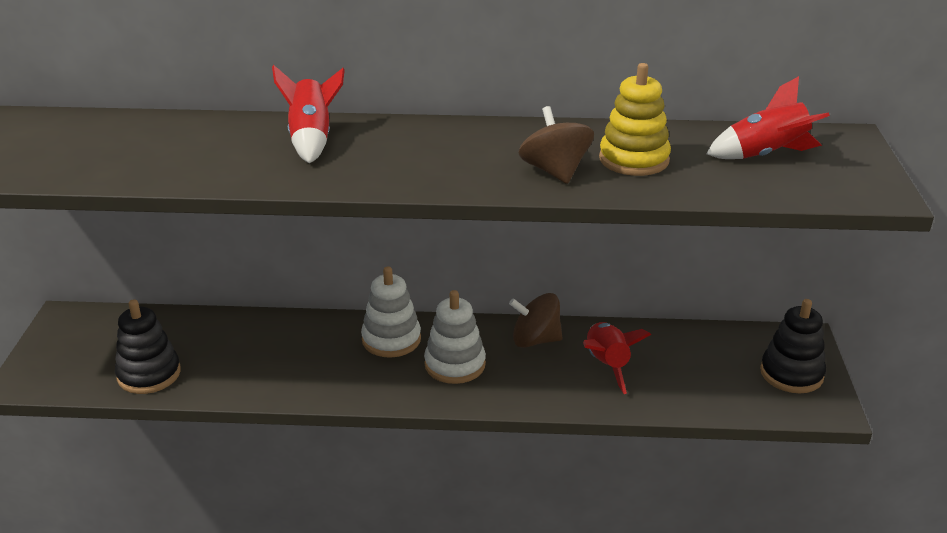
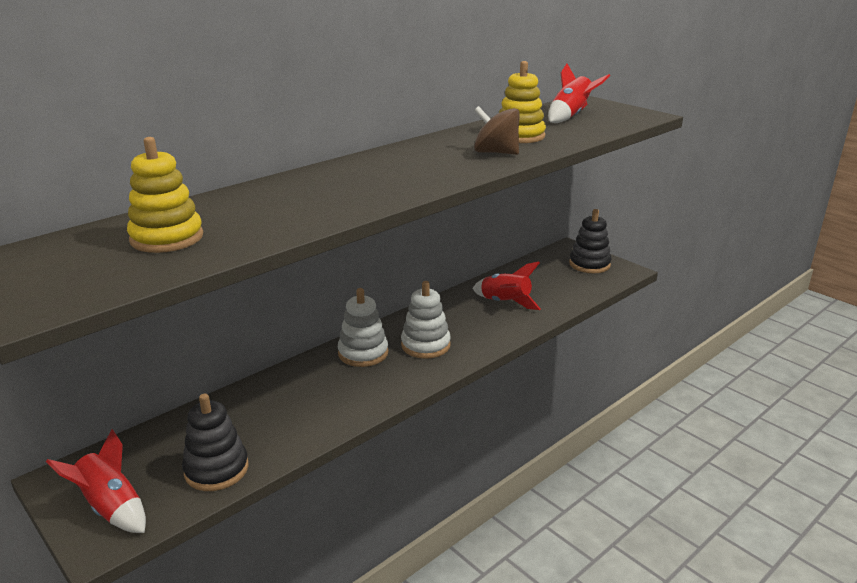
camera: 45 degrees left, 5 degrees down
red rocket [272,65,345,163] -> red rocket moved to [46,429,146,533]
brown spinning top [509,293,562,348] -> none
none -> yellow stacking toy [127,137,203,253]

